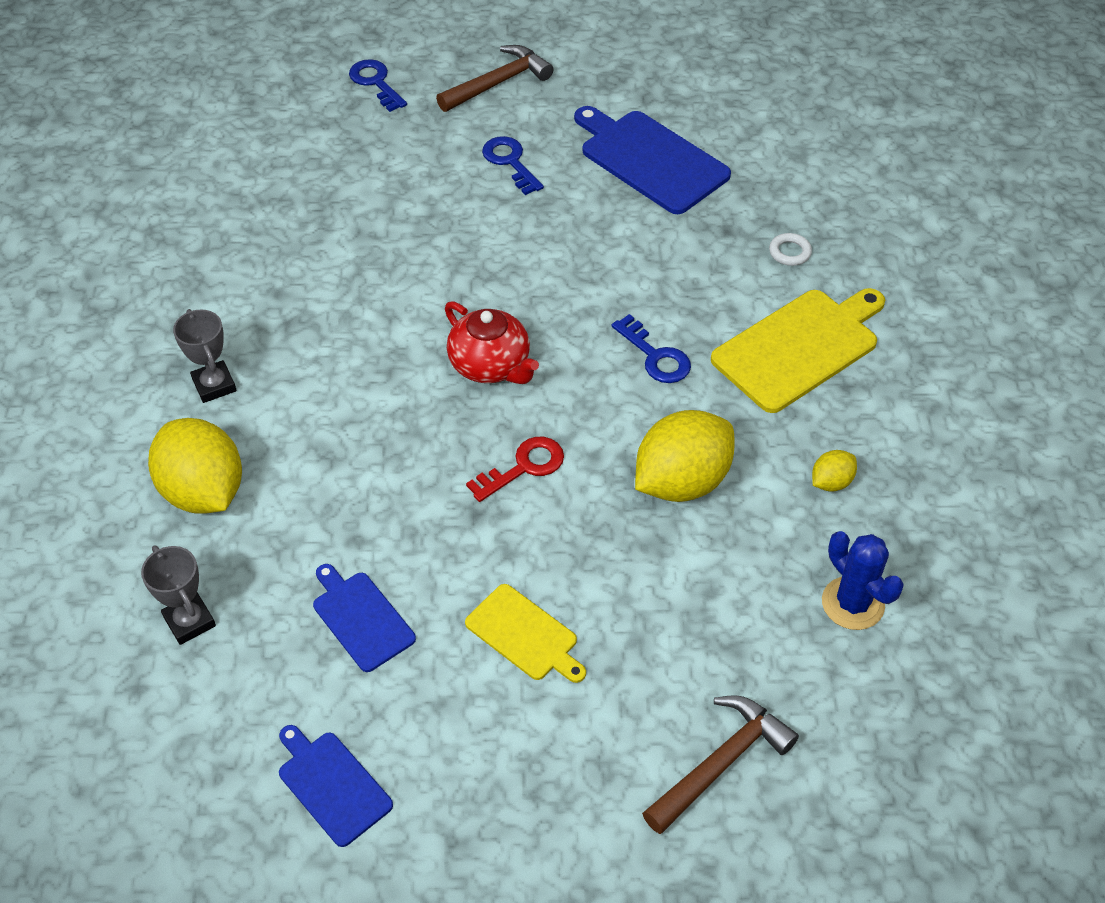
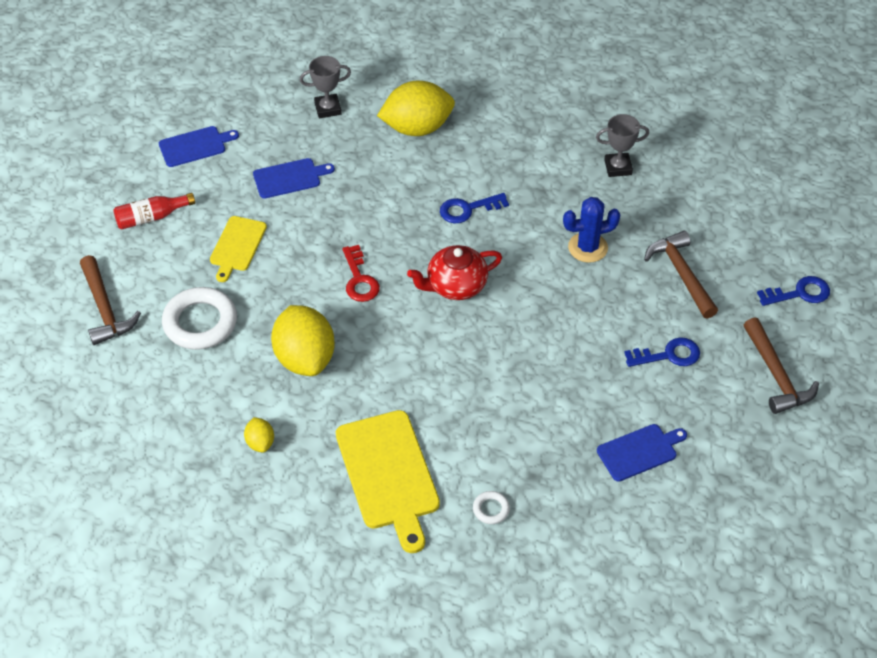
camera: 110 degrees right, 0 degrees up
grey trophy [173,309,237,403] -> grey trophy moved to [596,114,649,177]
yellow cutting board [465,584,586,683] -> yellow cutting board turned 45 degrees counterclockwise [210,216,267,282]
blue cutting board [574,106,731,214] -> blue cutting board [597,424,687,482], size x0.58
blue key [611,314,691,383] -> blue key moved to [440,193,509,223]
blue cactus [822,531,904,630] -> blue cactus moved to [563,197,620,263]
none -> red bottle [113,193,195,230]
none -> white ring [162,287,237,350]
none -> brown hammer [644,231,718,319]

